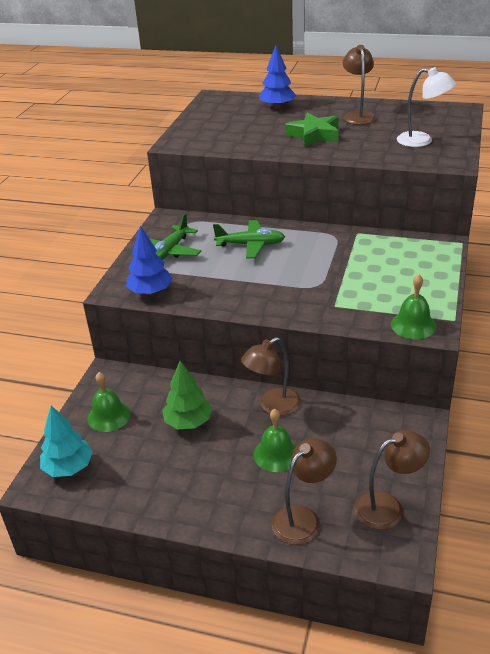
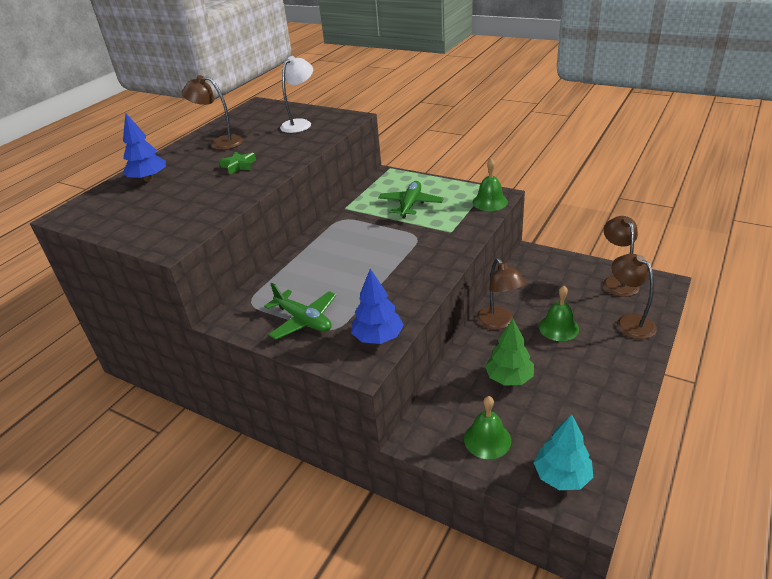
camera: 75 degrees left, 0 degrees up
green plane [213,220,285,258] -> green plane moved to [378,181,444,218]
green star [285,113,339,147] -> green star [219,151,256,175], size x0.62

